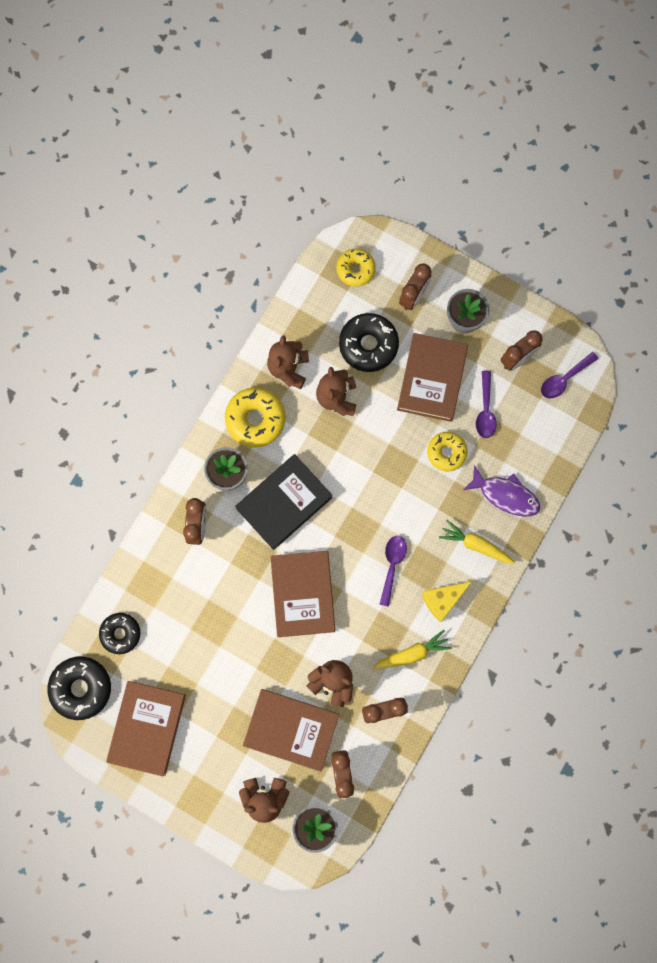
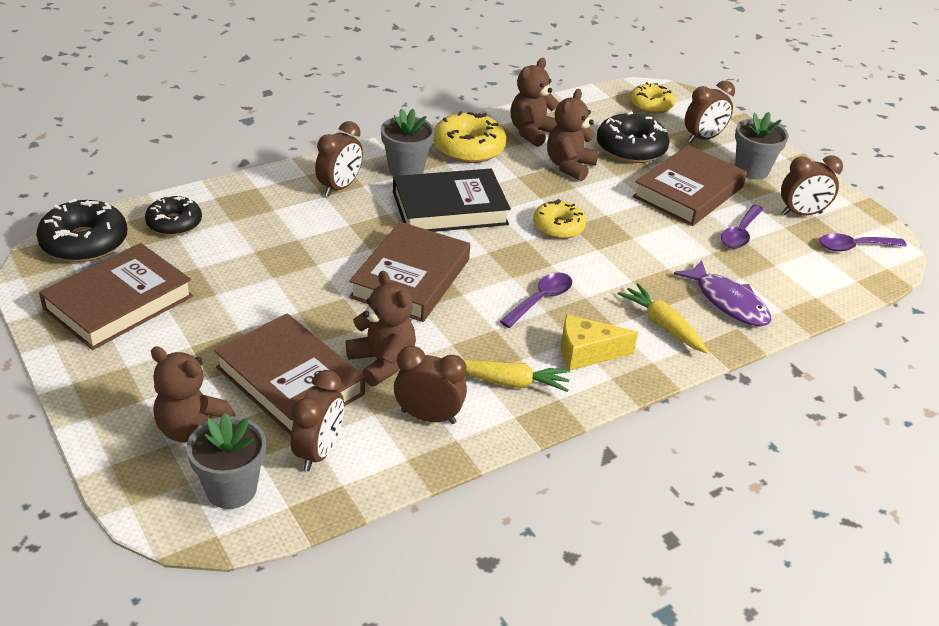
camera: 25 degrees right, 40 degrees down
yellow donut [427,432,468,472] -> yellow donut moved to [533,199,586,239]

